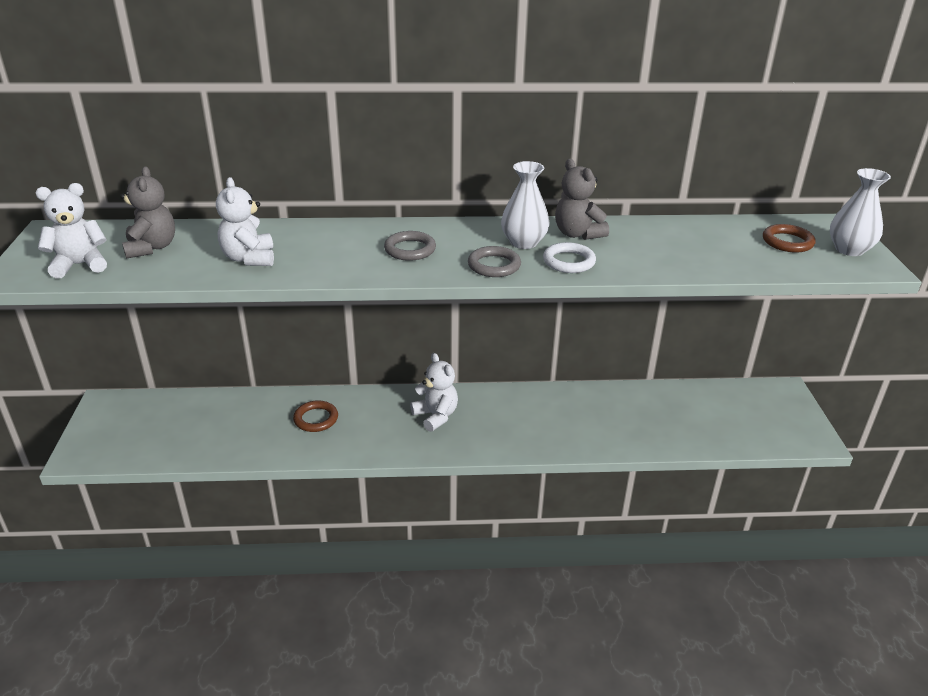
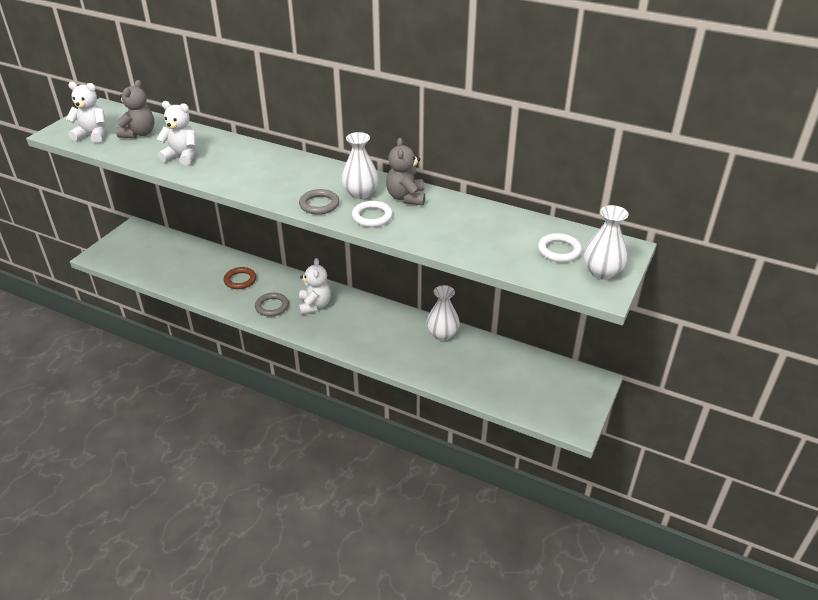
camera: 30 degrees right, 5 degrees up
white teddy bear [216,177,274,266] -> white teddy bear turned 90 degrees clockwise [157,101,197,166]
grey ring [384,231,436,261] -> grey ring moved to [255,293,289,317]
brown ring [763,224,815,253] -> white ring [538,233,582,262]
none -> white vase [426,285,460,341]

